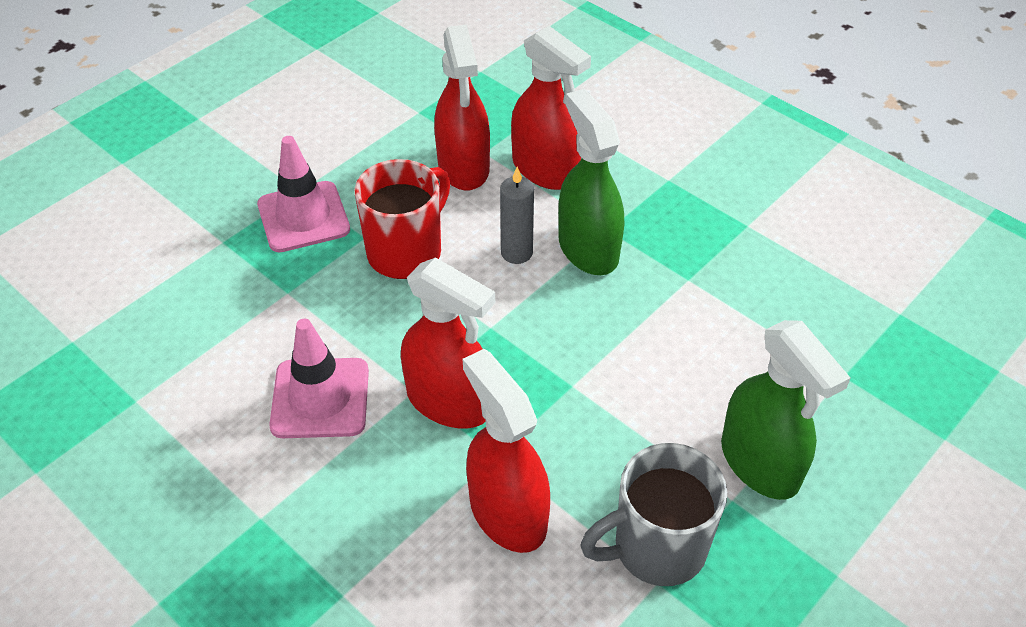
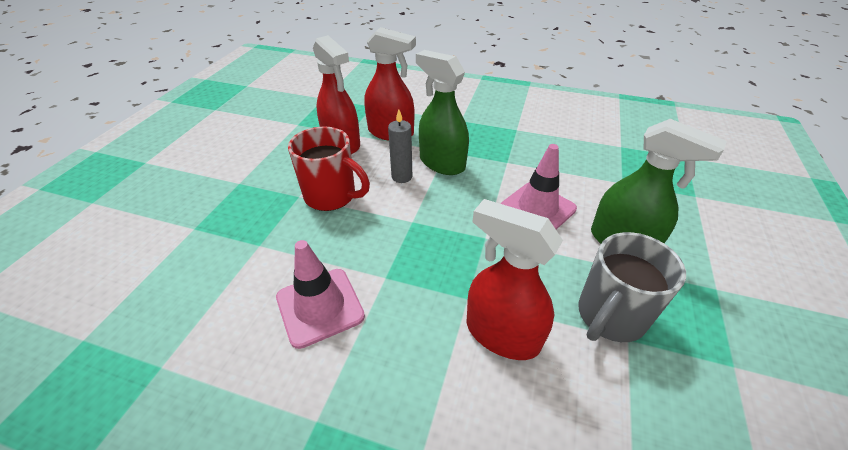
camera: 25 degrees left, 5 degrees down
pink traffic cone [257,136,350,252] -> pink traffic cone moved to [500,144,577,229]
red mug [354,159,450,279] -> red mug turned 105 degrees clockwise [288,127,370,211]
red spray bottle [401,257,495,428] -> none

